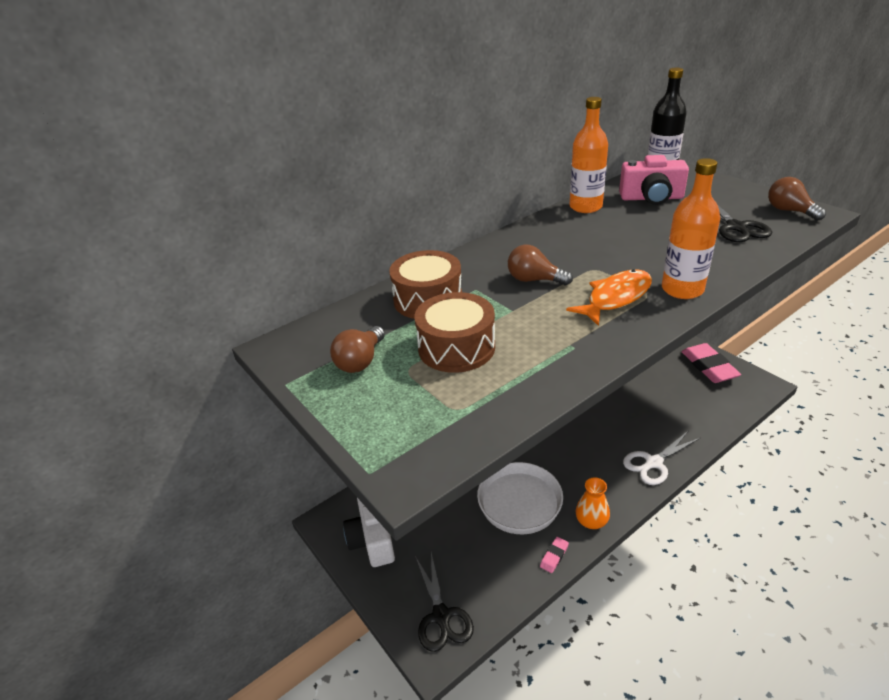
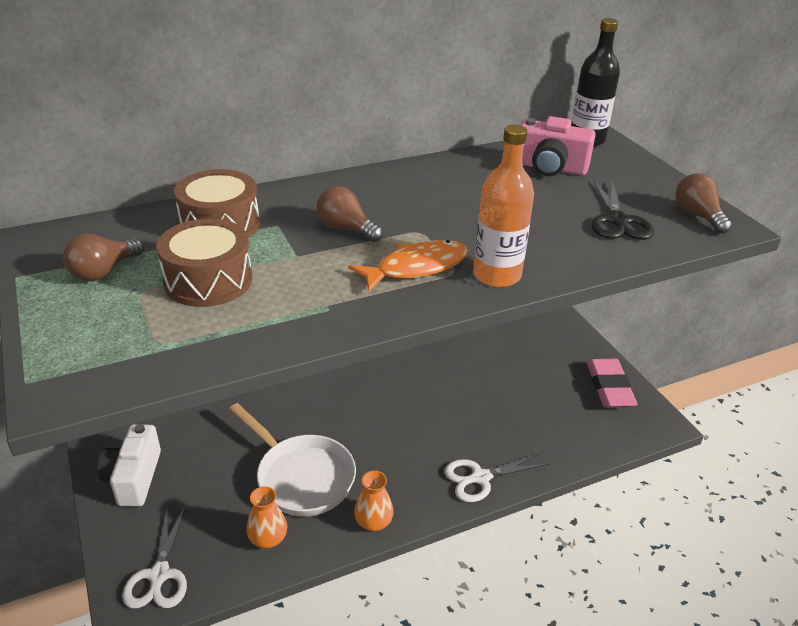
camera: 10 degrees right, 0 degrees up
black scissors [415,553,474,652] -> white scissors [122,504,187,609]
pink eraser [540,537,569,573] -> none
orange bottle [569,97,608,213] -> none
none -> orange vase [247,486,287,548]

